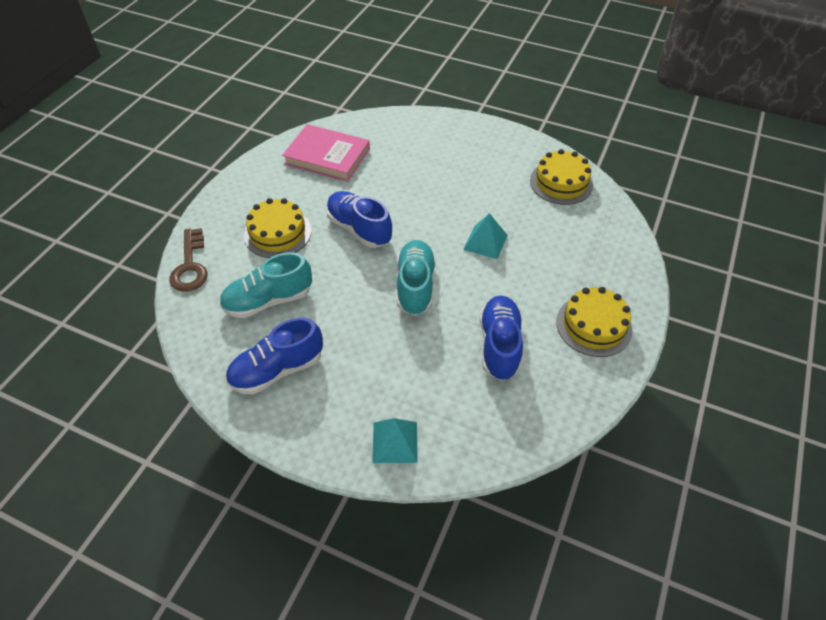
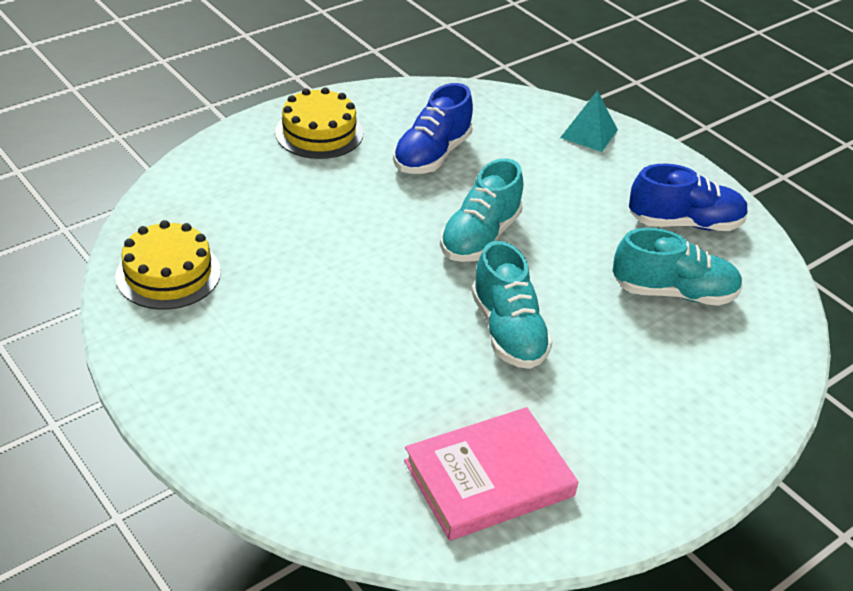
camera: 155 degrees left, 10 degrees down
brown key [170,228,208,292] -> none
yellow cake [244,198,311,258] -> none
pink book [282,124,370,182] -> pink book turned 75 degrees counterclockwise [404,407,578,541]
blue shoe [326,191,392,248] -> turquoise shoe [471,241,553,369]
turquoise pyramid [463,213,508,259] -> none

